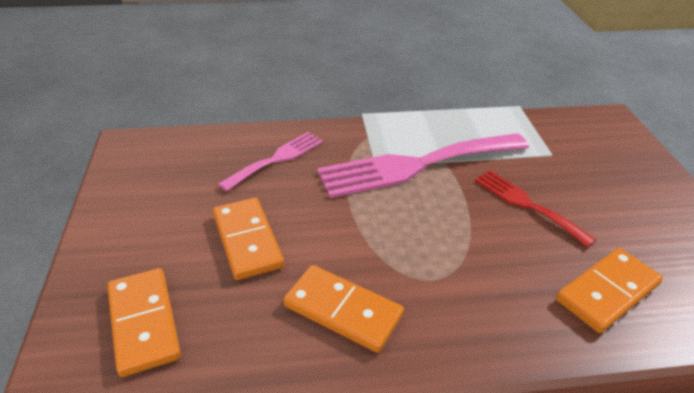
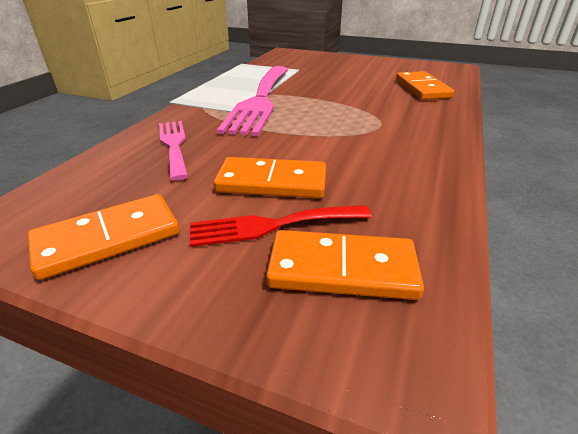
camera: 60 degrees left, 5 degrees down
orange domino [283,265,404,353] -> orange domino moved to [28,194,180,280]
red fork [475,170,596,247] -> red fork moved to [189,205,372,247]

